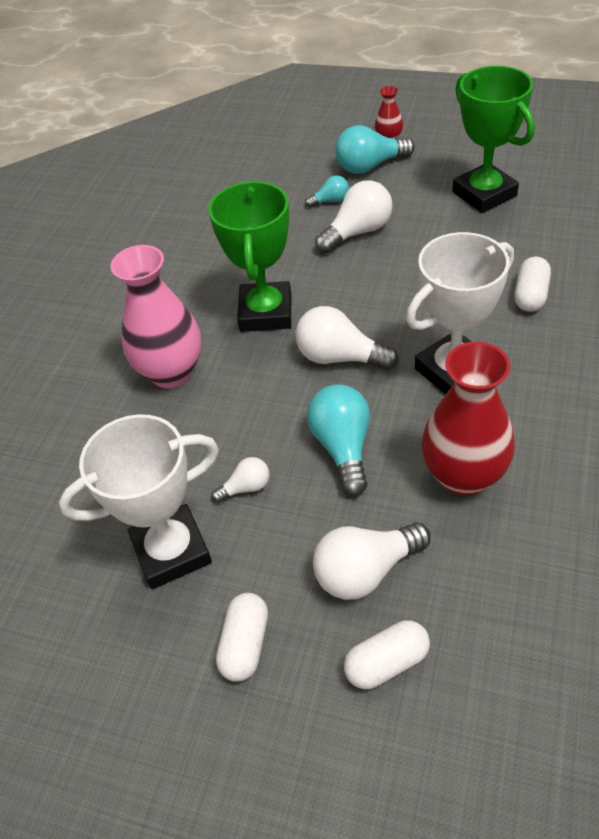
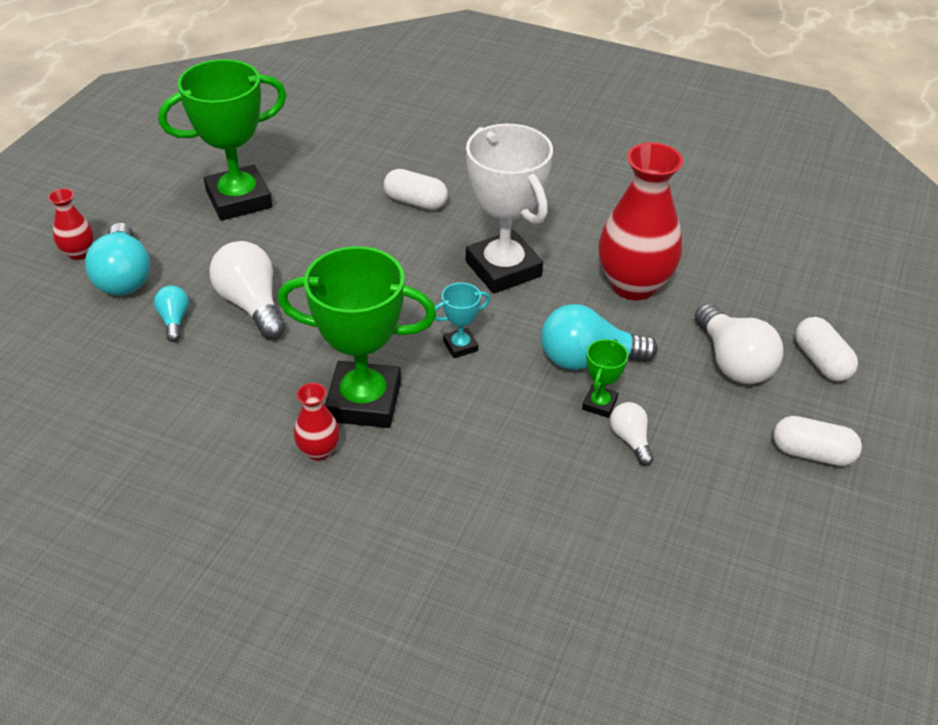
camera: 90 degrees left, 5 degrees down
white trophy [59,414,219,589] -> none
pink vase [110,245,201,388] -> none
white light bulb [295,306,399,370] -> turquoise trophy [434,282,490,358]
none -> red vase [294,383,340,461]
none -> green trophy [582,339,628,418]

